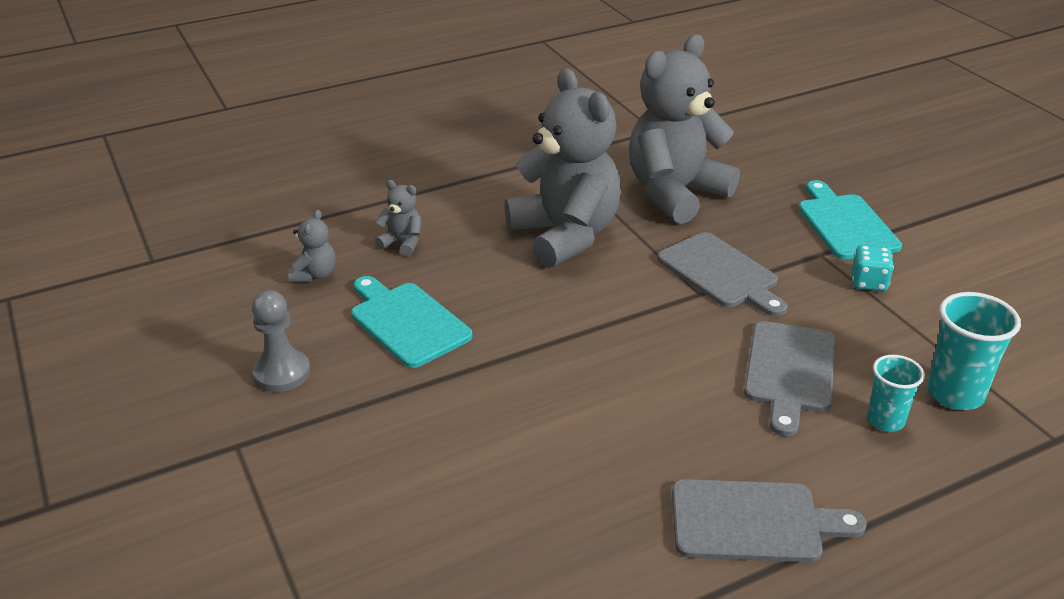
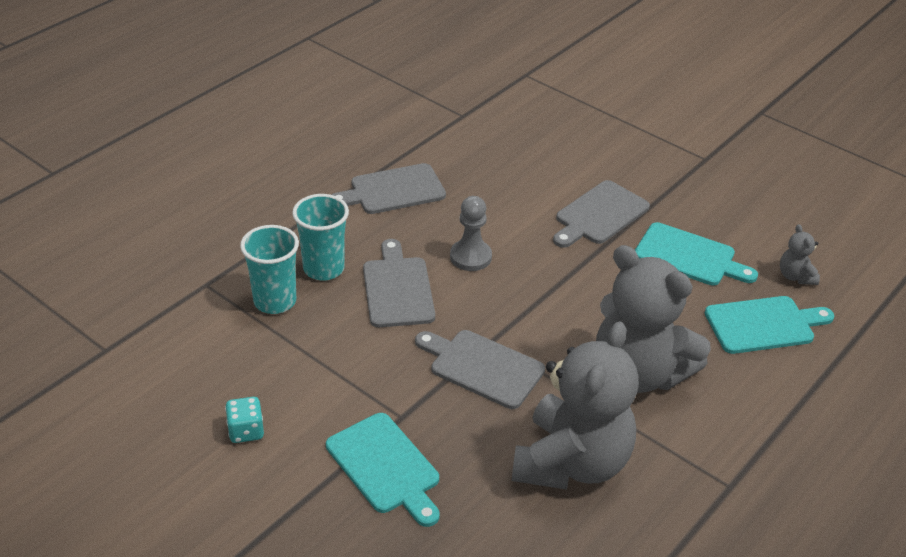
camera: 155 degrees right, 5 degrees up
grey pawn [252,290,310,392] -> grey pawn moved to [450,196,492,271]
grey teddy bear [375,180,422,256] -> turquoise cutting board [705,296,834,354]
turquoise dice [852,245,894,291] -> turquoise dice moved to [225,397,264,443]
turquoise cup [867,355,925,432] -> turquoise cup [292,194,349,281], size x1.56
none -> grey cutting board [553,180,650,248]

